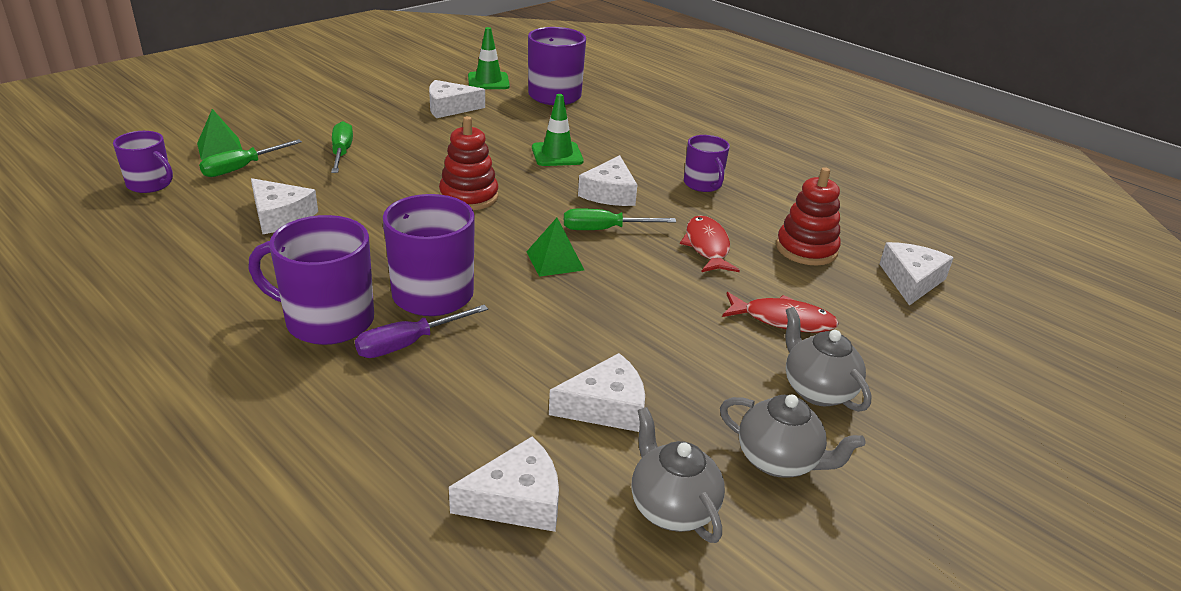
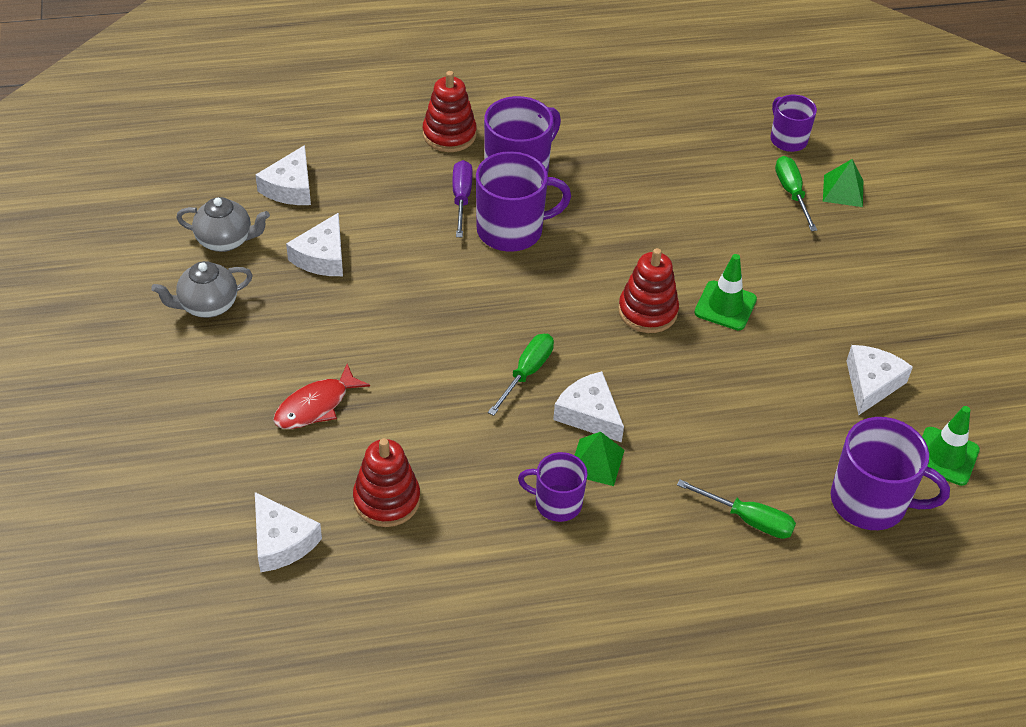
camera: 125 degrees right, 15 degrees up
purple mug [113,131,173,193] -> purple mug turned 90 degrees clockwise [771,94,817,152]
white cheese [251,178,318,234] -> none
green screwdriver [331,121,353,173] -> green screwdriver moved to [677,480,796,539]
green pyramid [527,218,584,277] -> green pyramid moved to [575,432,624,486]
green traffic cone [532,94,584,166] -> green traffic cone moved to [694,254,757,330]
red fish [680,216,740,272] -> none
grey teapot [786,307,872,412] -> none
none -> red stacking toy [423,71,477,152]

